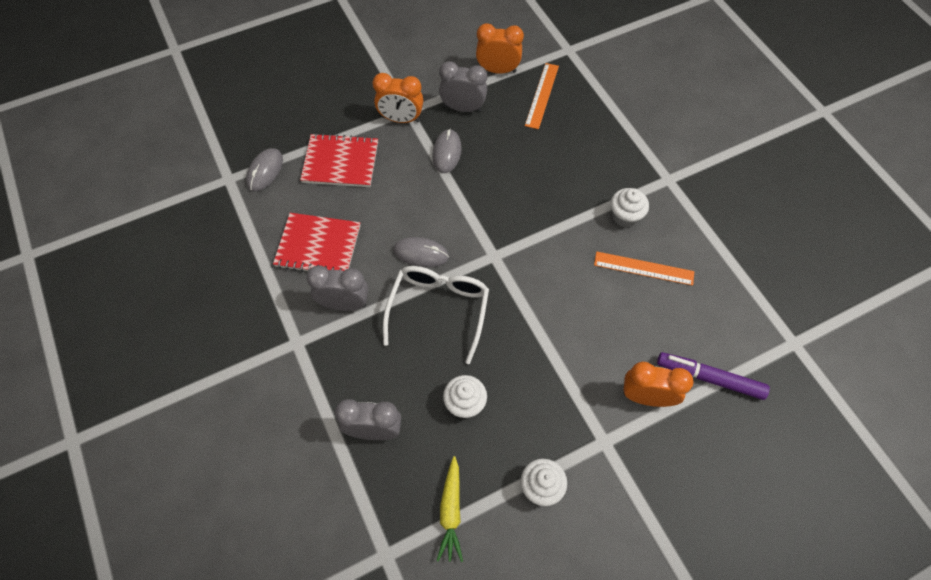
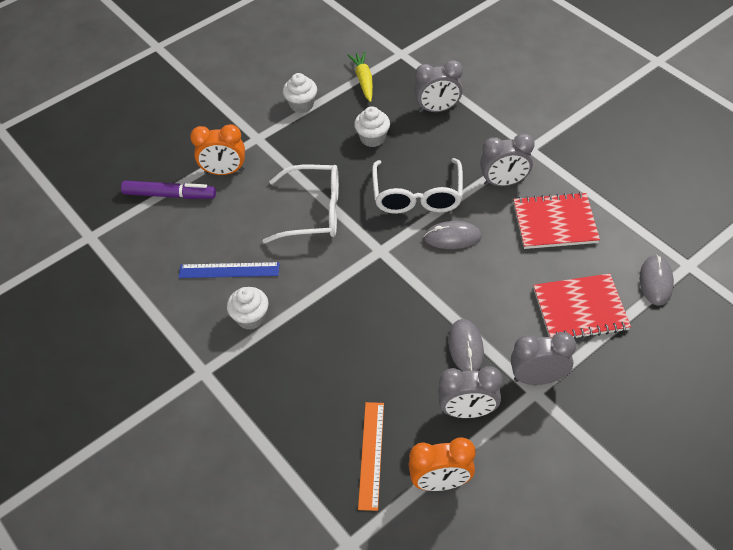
camera: 170 degrees right, 10 degrees down
orange clock [373,73,423,123] -> grey clock [511,332,576,385]
orange ruler [594,252,695,286] -> blue ruler [179,262,280,278]
none -> white glasses [263,165,339,244]

